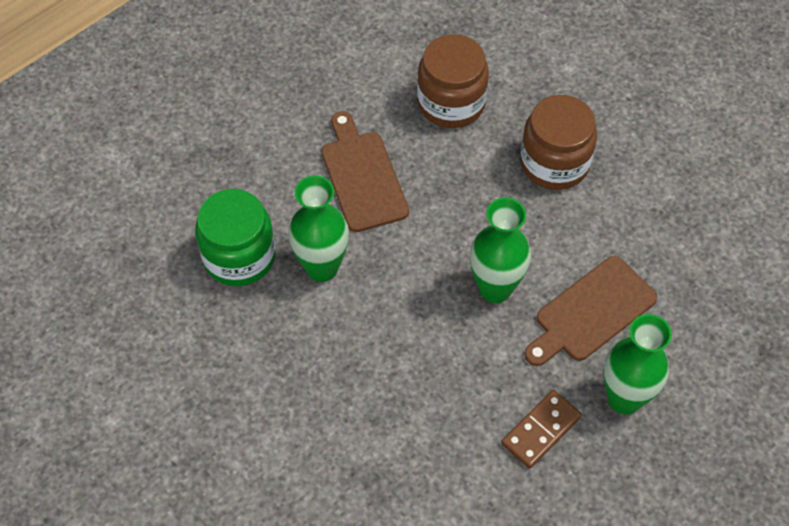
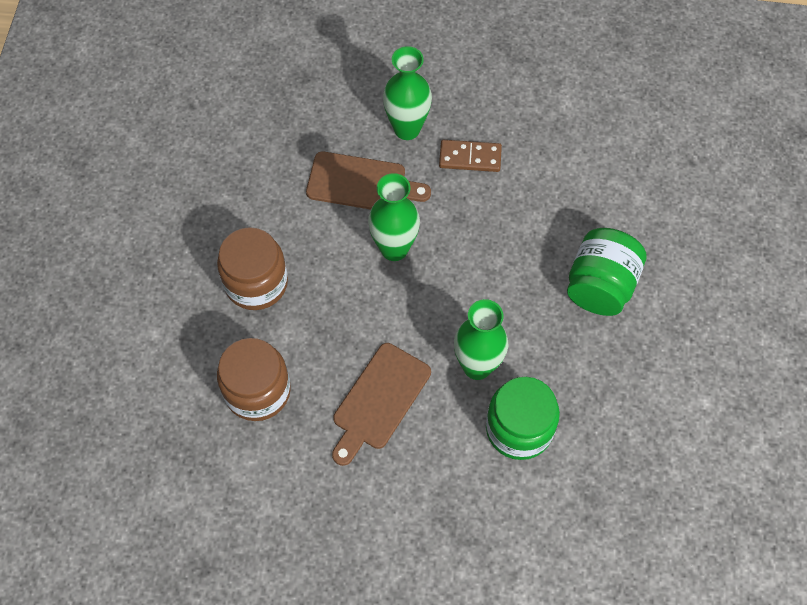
camera: 130 degrees left, 5 degrees up
none -> green jar [567,228,646,316]

